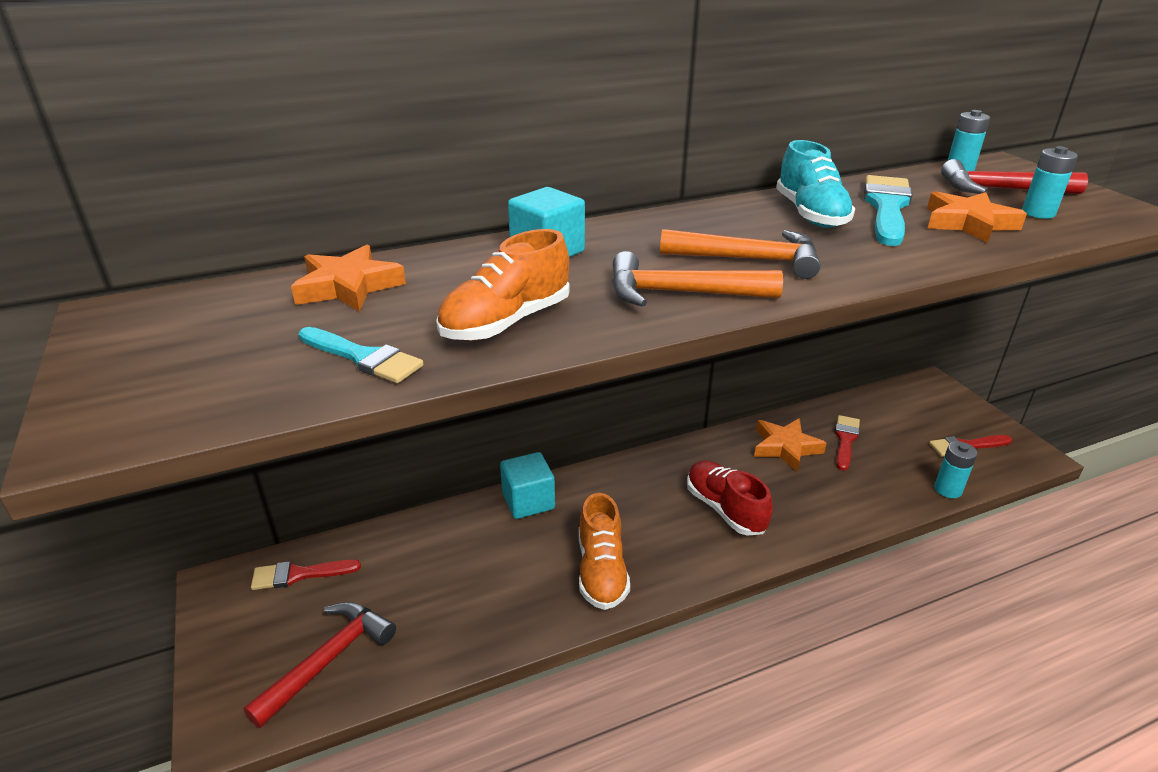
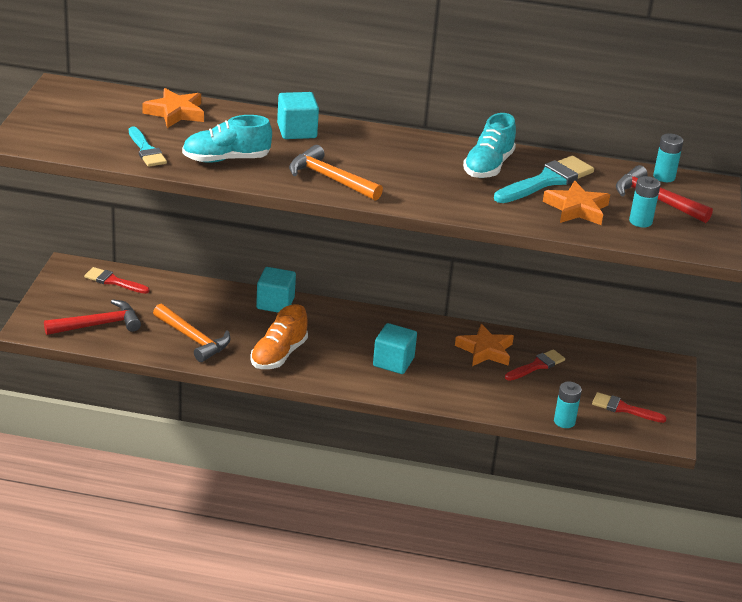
camera: 30 degrees right, 0 degrees up
orange shoe [436,229,570,341] -> turquoise shoe [182,115,272,163]
orange hammer [660,229,821,279] -> orange hammer moved to [153,303,231,362]
red shoe [687,461,773,536] -> turquoise cube [373,323,417,374]

